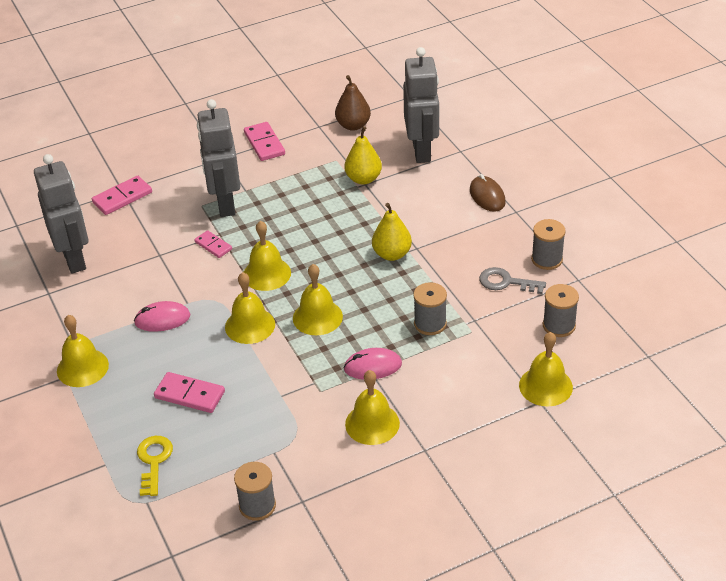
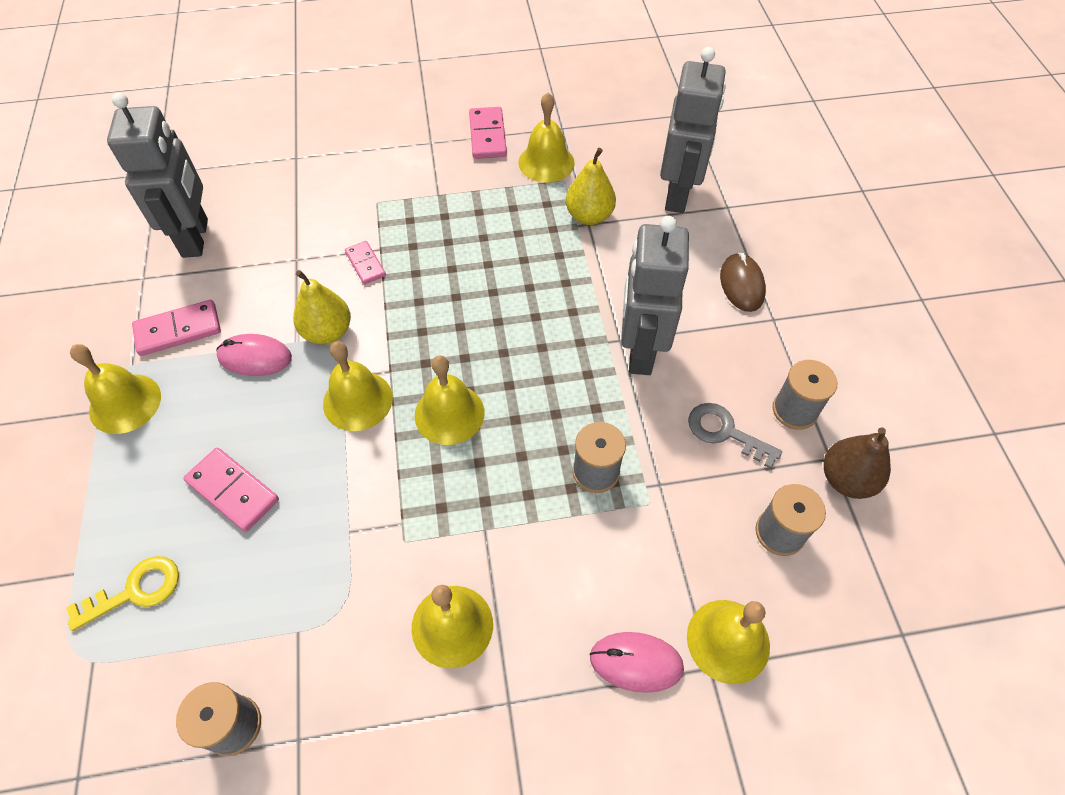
camera: 15 degrees right, 15 degrees up
pink domino [92,176,152,215] -> pink domino moved to [132,300,221,356]
yellow key [137,436,173,496] -> yellow key turned 45 degrees clockwise [66,556,179,631]
grey robot [197,99,240,217] -> grey robot moved to [621,216,689,375]
yellow bell [244,221,291,291] -> yellow bell moved to [518,92,575,183]
brown pear [335,75,371,131] -> brown pear moved to [824,427,891,499]
pink mouse [343,348,402,379] -> pink mouse moved to [590,632,684,693]
yellow pear [372,203,412,261] -> yellow pear moved to [293,270,351,344]

